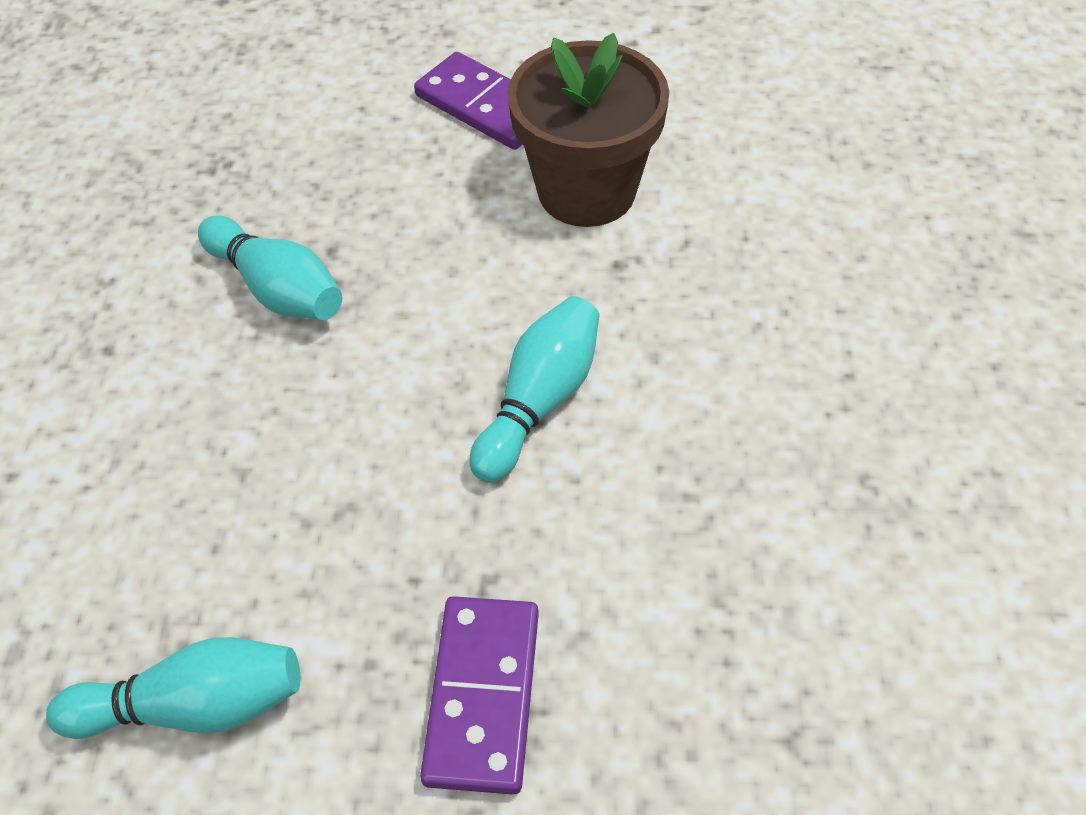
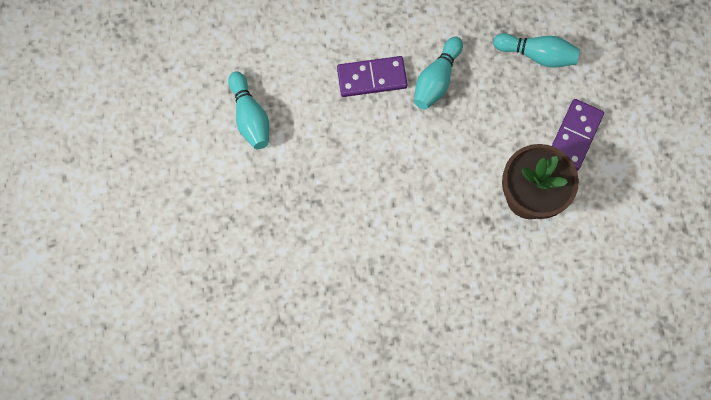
camera: 75 degrees right, 20 degrees up
purple domino [420,596,539,795] -> purple domino moved to [337,56,408,97]
turquoise bowling pin [469,296,599,483] -> turquoise bowling pin moved to [493,33,580,68]

